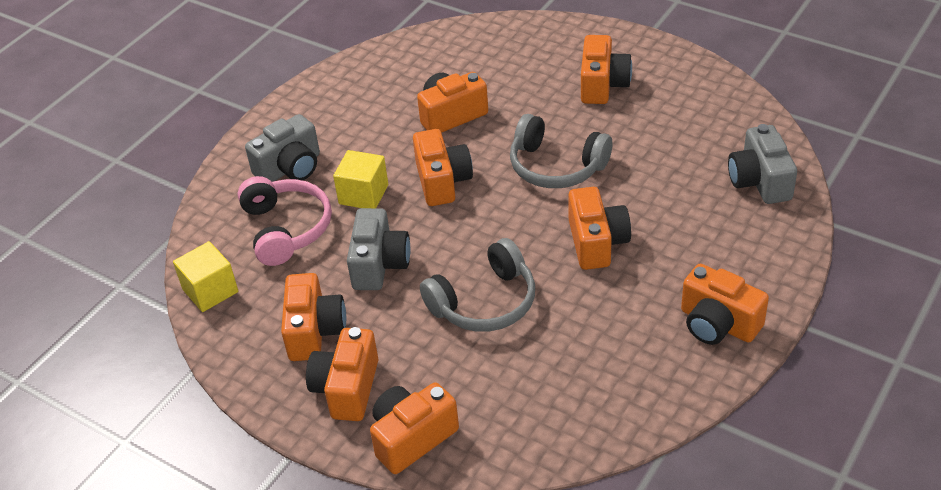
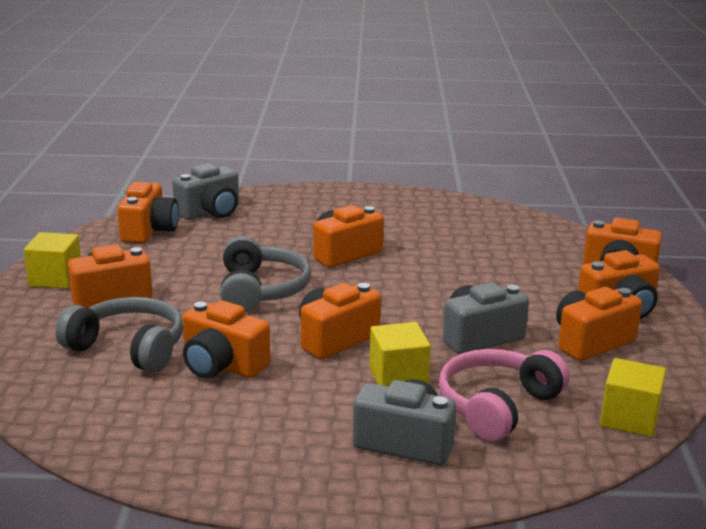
camera: 125 degrees left, 20 degrees down
grey headphones [420,238,535,332] -> grey headphones moved to [56,297,183,373]
orange camera [681,264,769,345] -> orange camera moved to [117,182,179,243]
none -> yellow cube [24,232,81,289]

